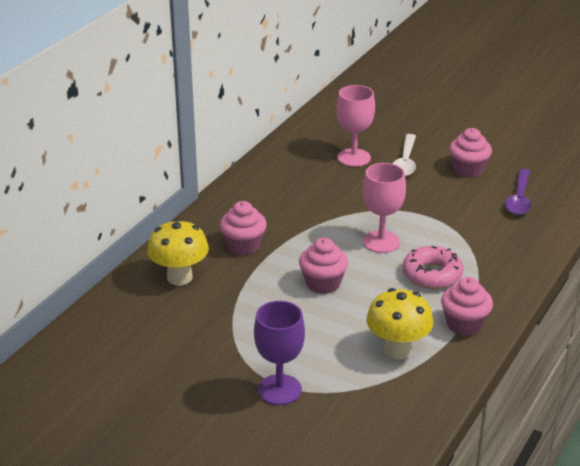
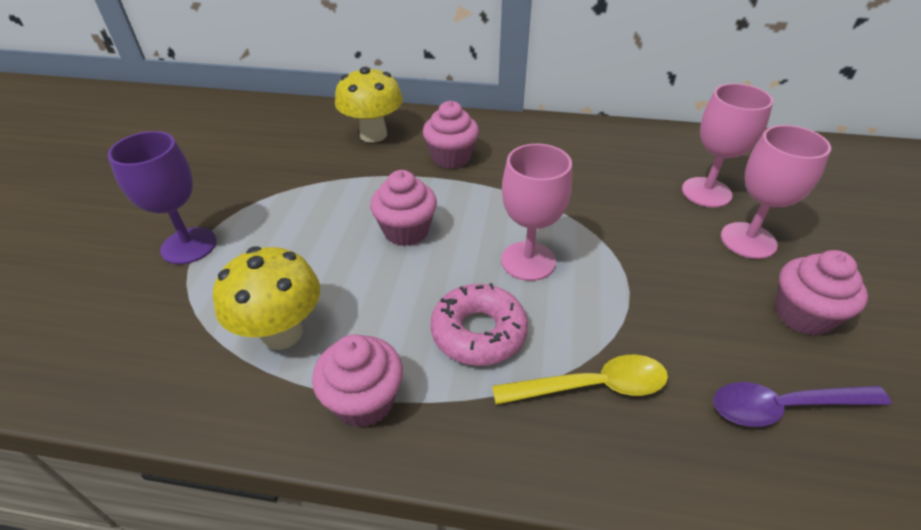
camera: 70 degrees right, 10 degrees up
white spoon [393,134,416,176] -> pink goblet [721,125,831,259]
none -> yellow spoon [492,355,668,405]

